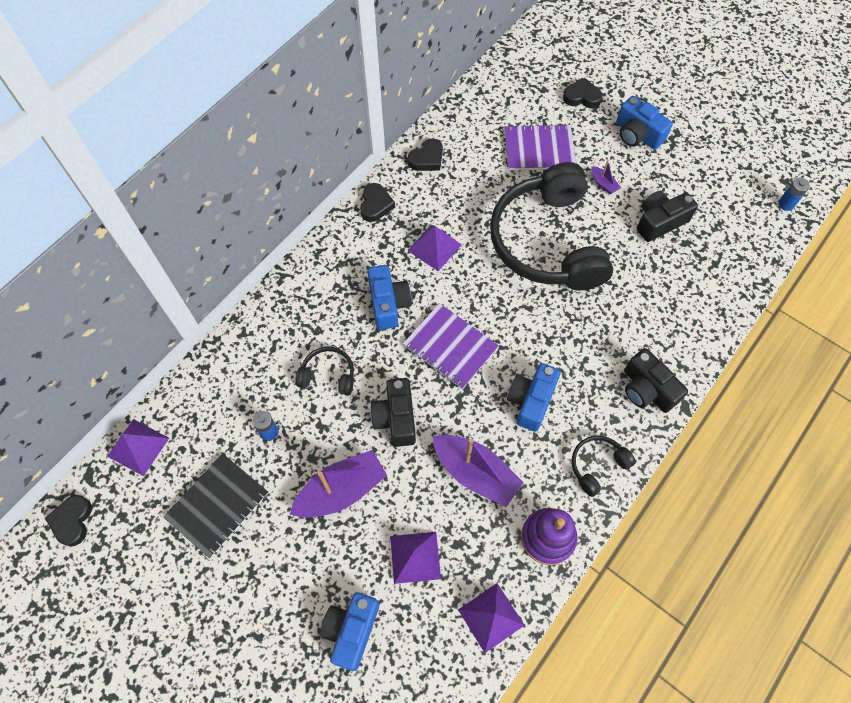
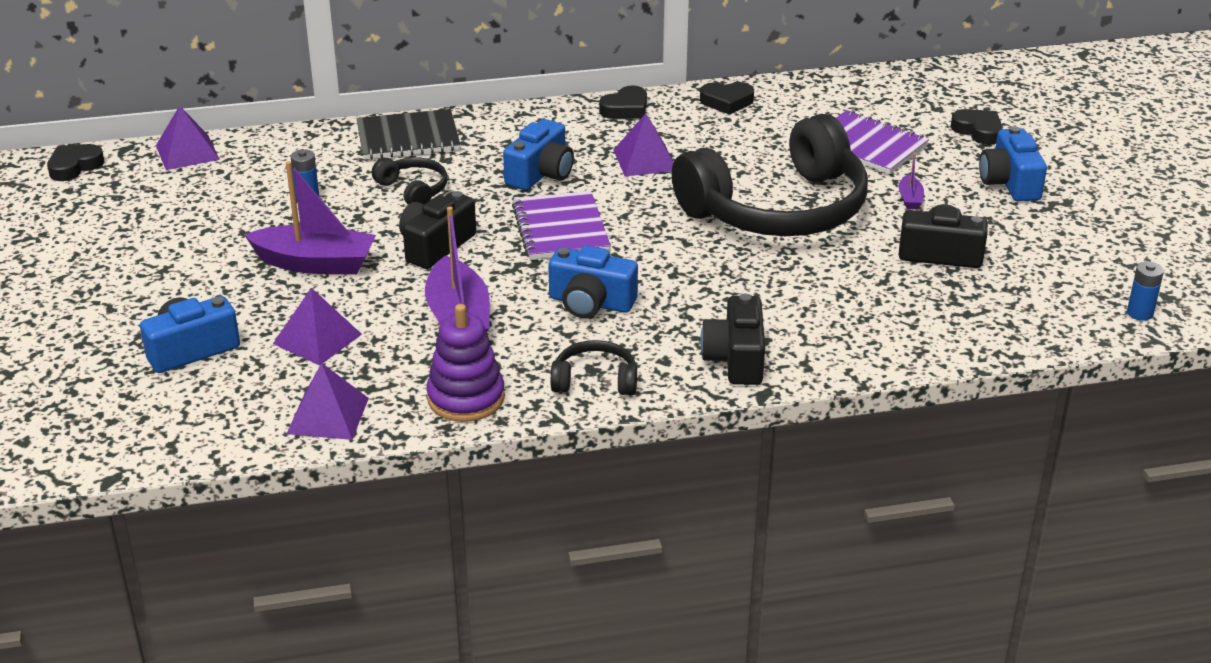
camera: 40 degrees right, 30 degrees down
black notebook [163,453,268,558] -> black notebook moved to [356,109,460,160]
black headphones [490,162,613,290] -> black headphones turned 150 degrees counterclockwise [672,114,868,236]
blue camera [507,363,561,432] -> blue camera turned 135 degrees counterclockwise [548,246,638,318]

